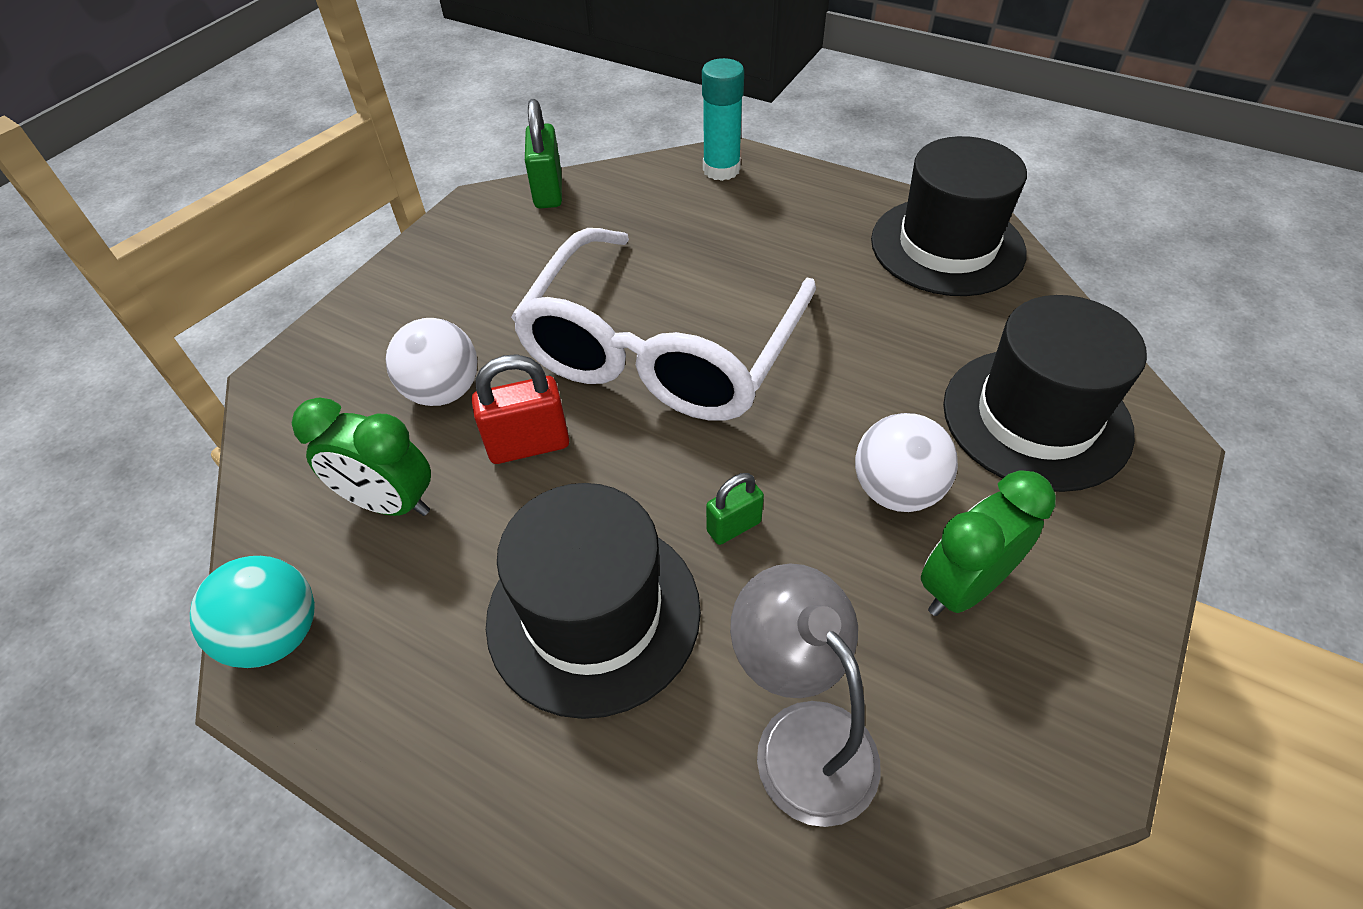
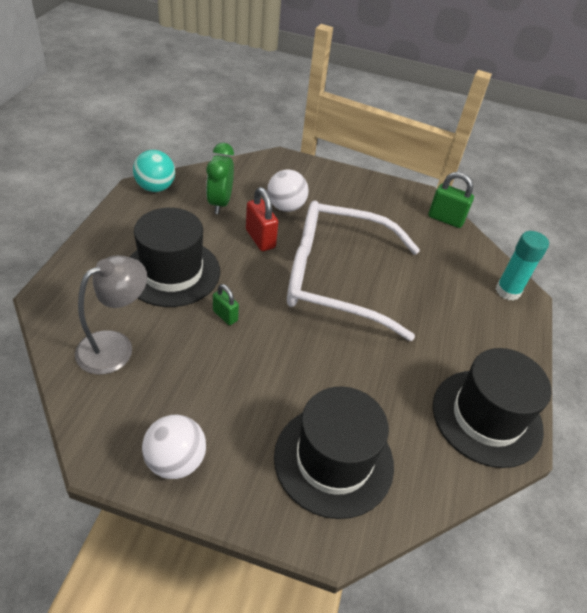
camera: 70 degrees right, 5 degrees down
green padlock [525,99,562,208] -> green padlock turned 45 degrees clockwise [428,172,474,228]
white ball [855,413,958,512] -> white ball moved to [142,414,206,479]
green clock [921,471,1056,616] -> none

